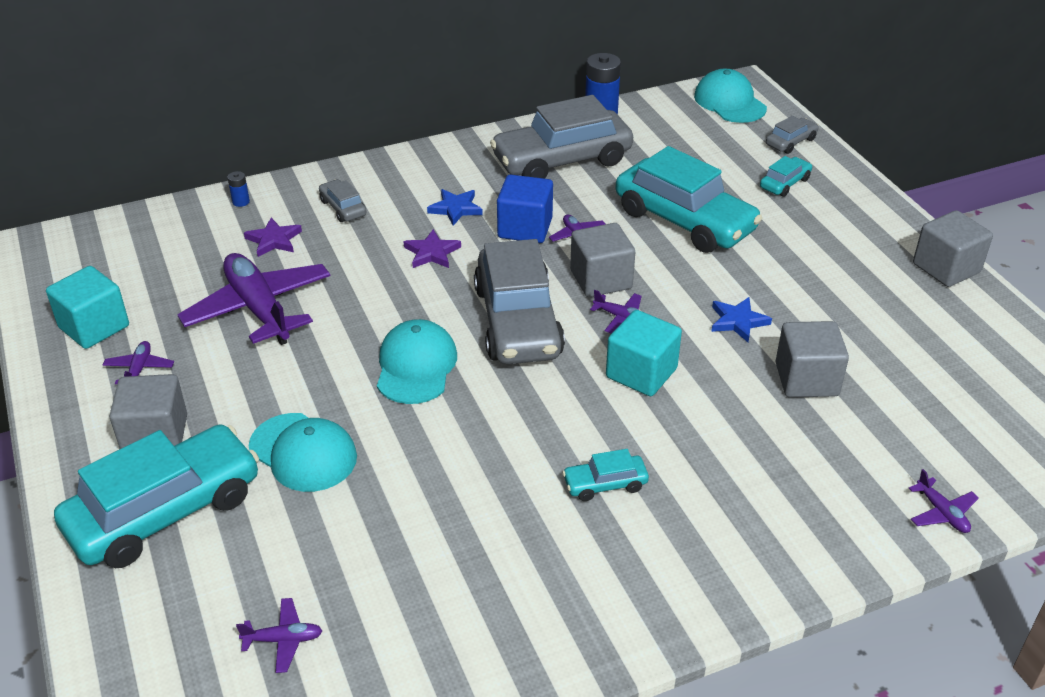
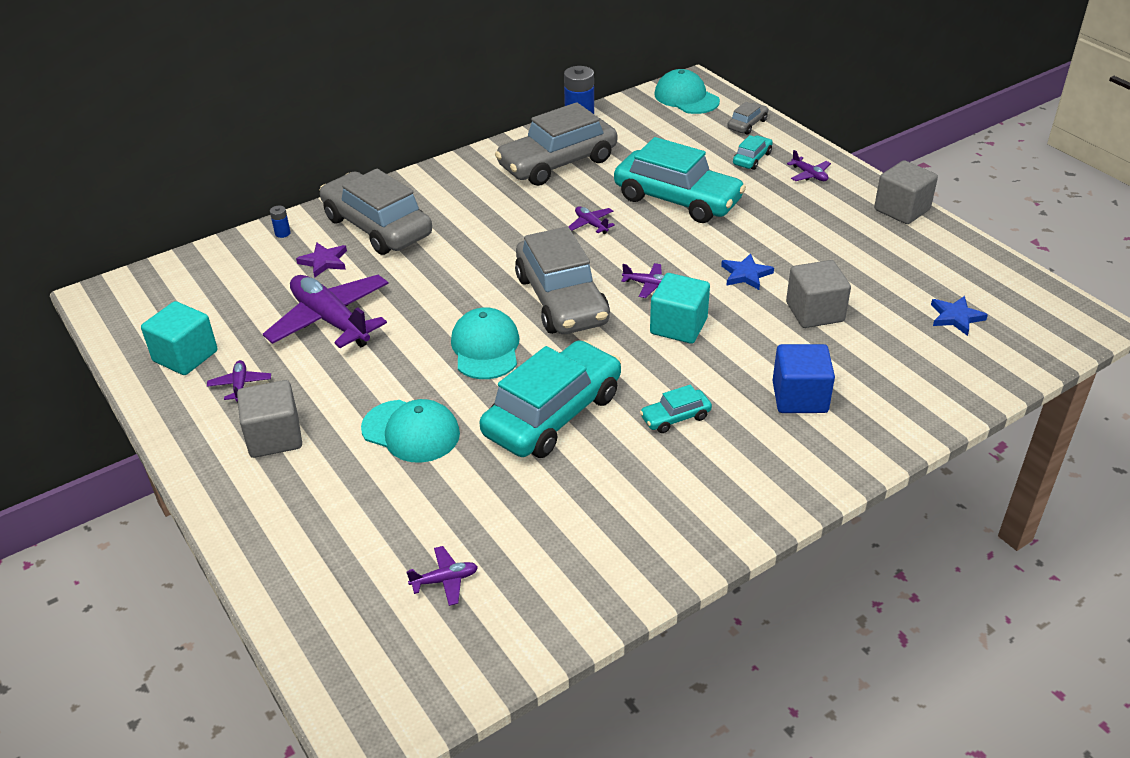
camera: 10 degrees left, 0 degrees up
turquoise car [54,424,259,568] -> turquoise car moved to [480,340,621,458]
grey car [319,179,366,222] -> grey car [320,169,432,255], size x2.27
purple star [403,229,461,268] -> none
blue star [427,189,483,226] -> blue star moved to [931,296,988,336]
blue cube [497,175,553,243] -> blue cube moved to [773,344,835,413]
grey cube [570,223,635,297] -> none
purple plane [908,469,979,533] -> purple plane moved to [787,150,831,181]

